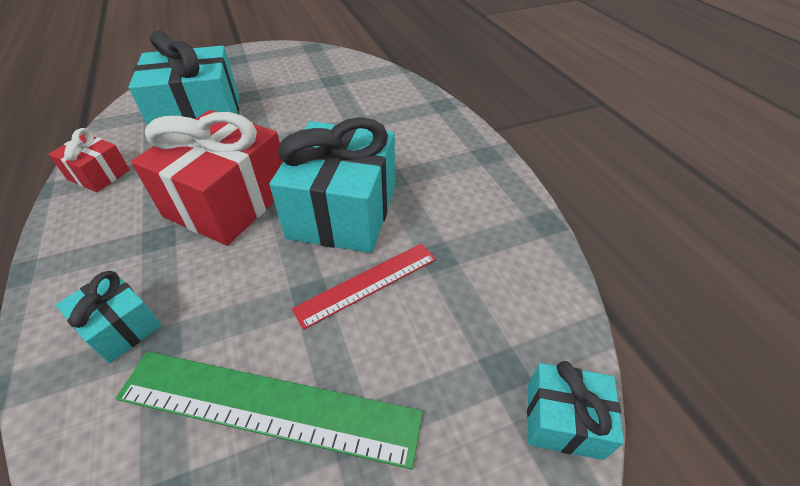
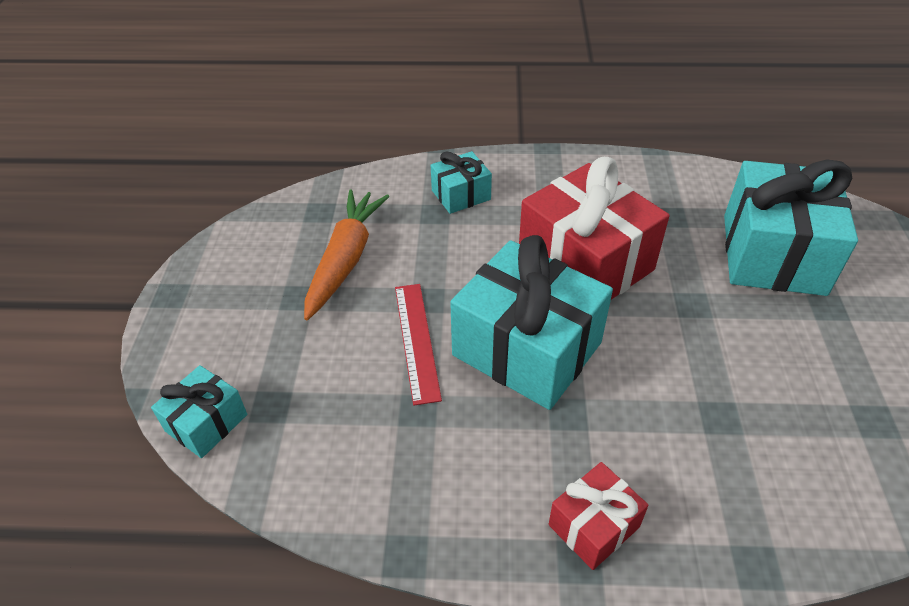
camera: 115 degrees right, 0 degrees up
red gift [48,128,130,192] -> red gift moved to [549,462,649,570]
green ruler [115,351,423,469] -> orange carrot [304,190,390,320]

